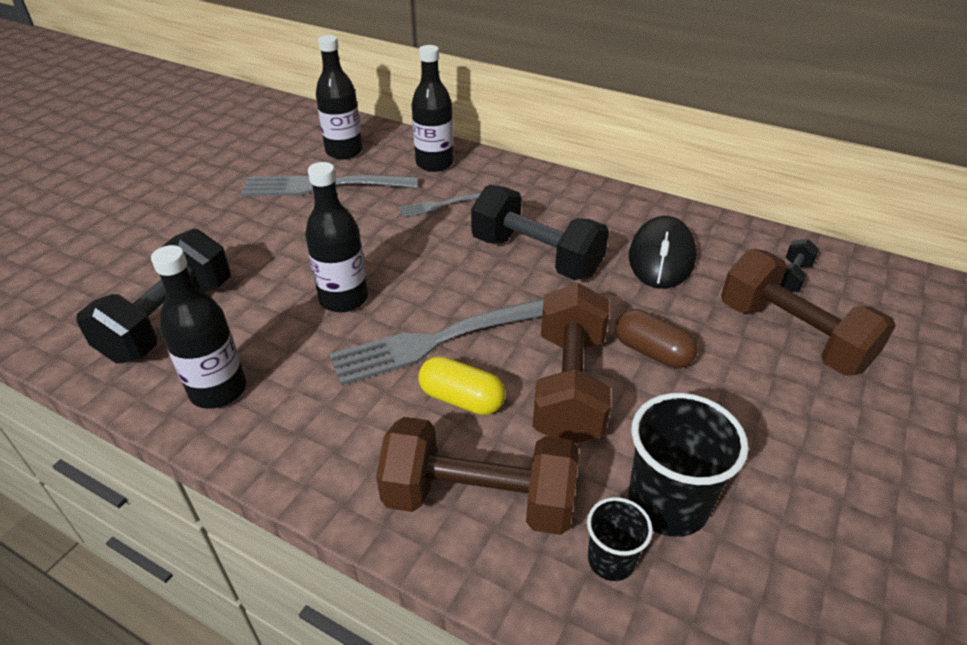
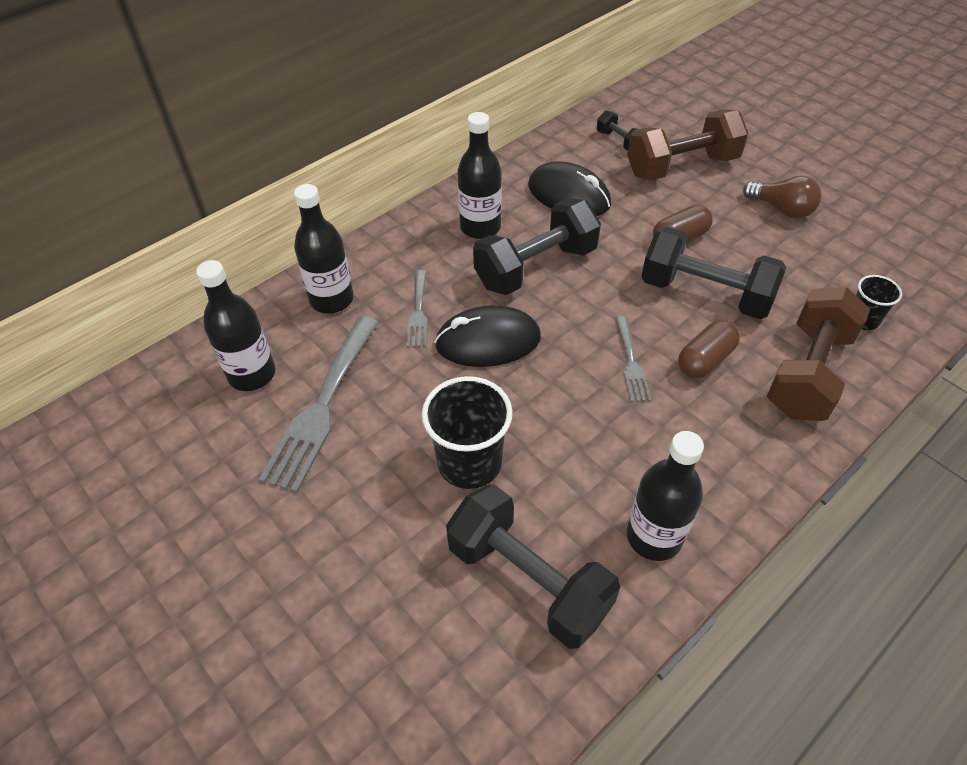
camera: 70 degrees left, 10 degrees up
black bottle [305,162,368,313] -> black bottle moved to [458,112,502,239]
grey fork [330,299,544,385] -> grey fork [615,316,651,402], size x0.52
yellow capsule [419,356,505,415] -> brown capsule [678,320,740,378]
brown dumbbell [533,283,611,443] -> black dumbbell [641,227,786,319]
black cup [628,393,748,537] -> black cup moved to [422,376,513,489]
none -> black mouse [434,305,541,367]
none -> brown light bulb [743,176,822,219]

